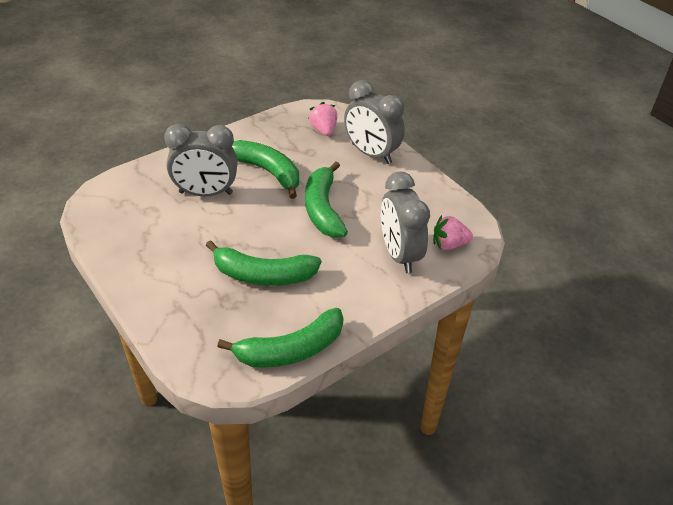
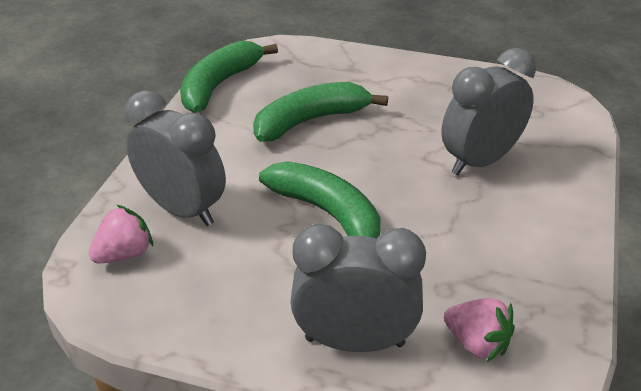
camera: 145 degrees right, 5 degrees down
green banana [232,140,299,199] -> none

